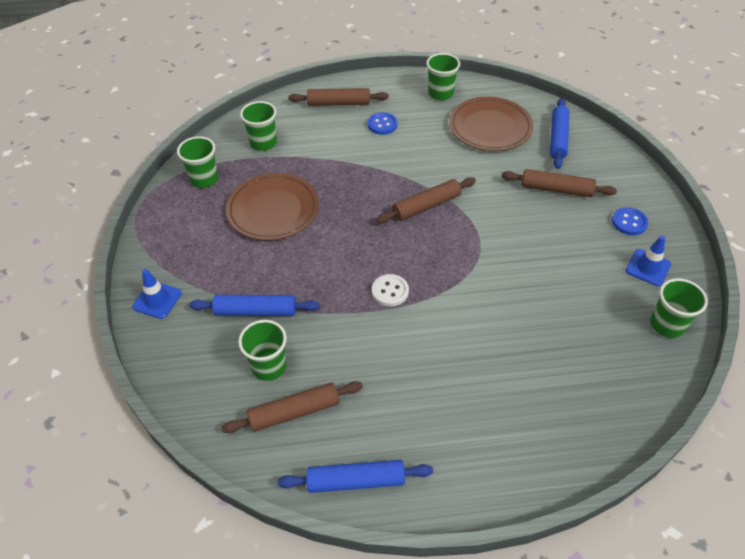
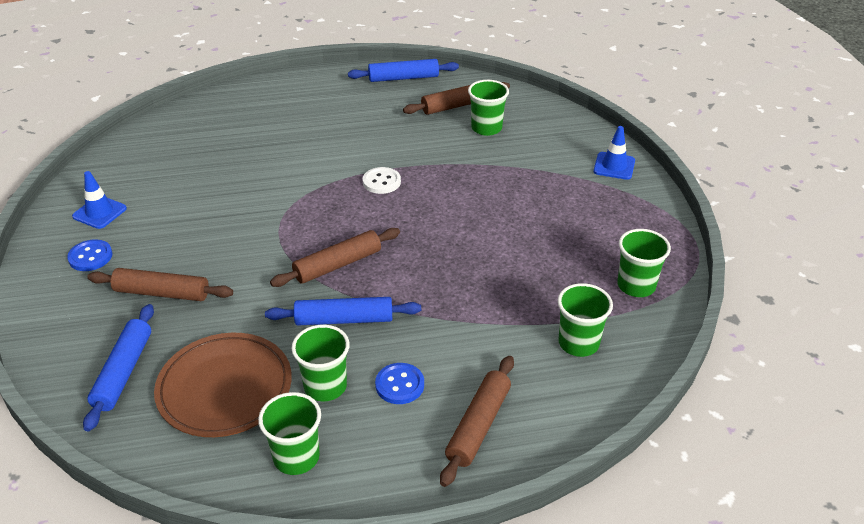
camera: 175 degrees right, 10 degrees down
blue rolling pin [189,295,320,316] -> blue rolling pin moved to [265,297,421,325]
brown plate [226,173,319,240] -> none
brown rolling pin [289,88,389,106] -> brown rolling pin turned 60 degrees counterclockwise [440,356,514,487]
green cup [650,278,708,338] -> green cup moved to [292,325,350,401]

